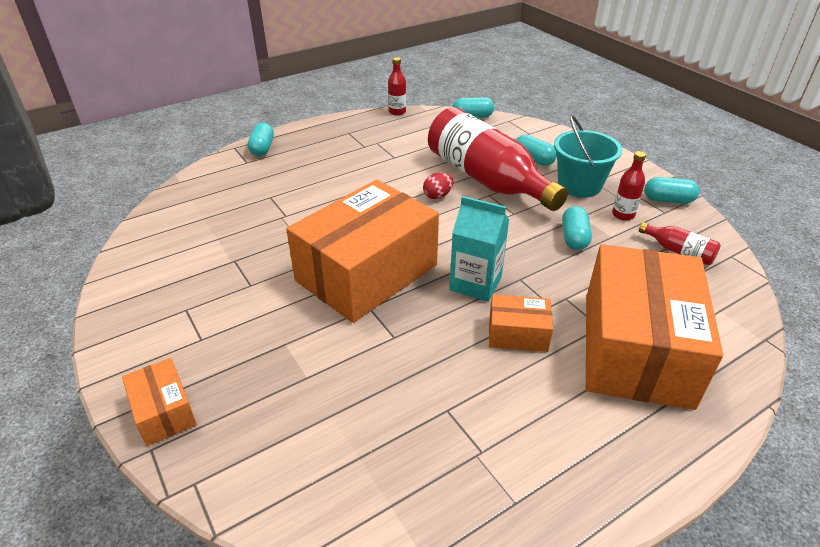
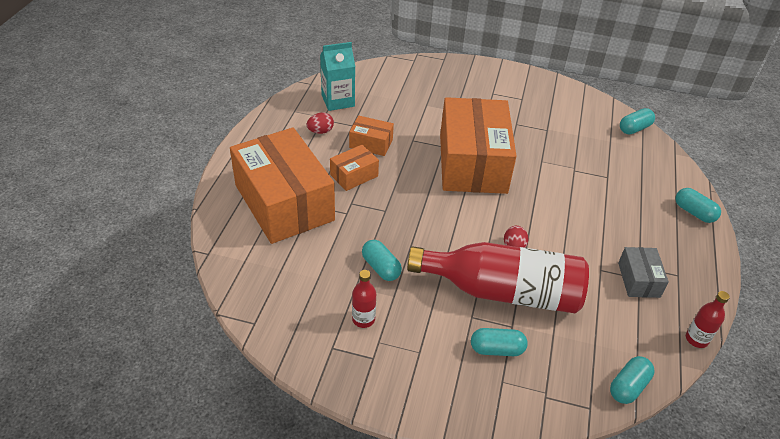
camera: 135 degrees right, 5 degrees up
orange box [122,358,197,446] -> orange box moved to [349,116,394,156]
turquoise carton [449,196,509,302] -> turquoise carton moved to [320,42,355,111]
turquoise bucket [554,115,623,198] -> none
red bottle [639,222,721,265] -> none
turquoise capsule [644,177,700,204] -> turquoise capsule moved to [620,108,655,135]
none -> red egg [306,112,334,134]
none -> grey box [618,247,669,298]

